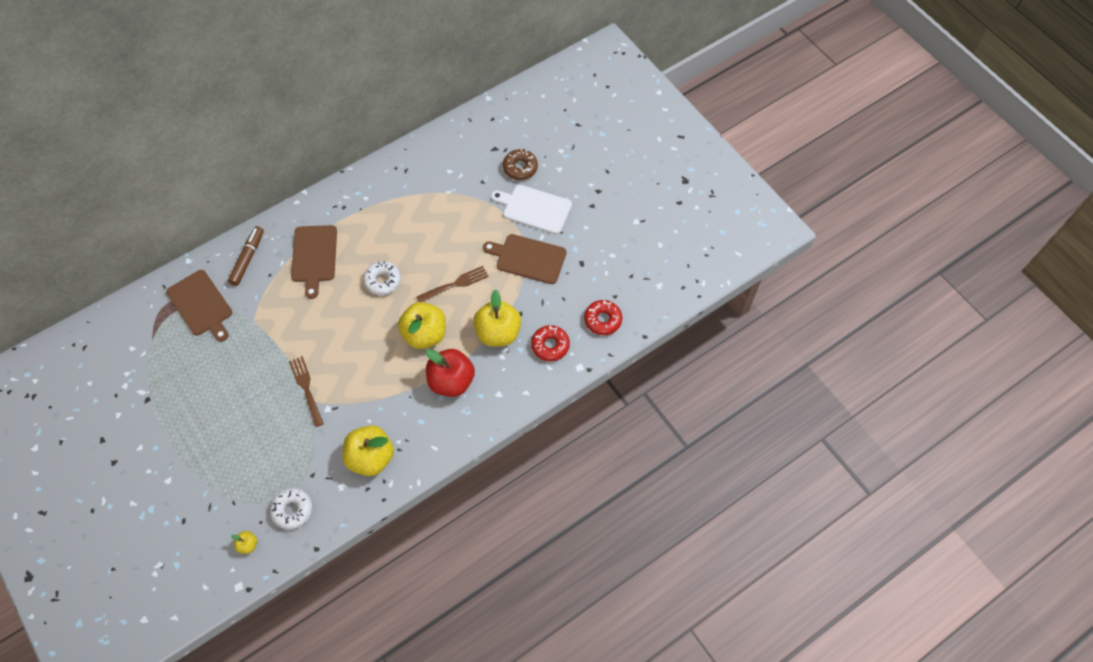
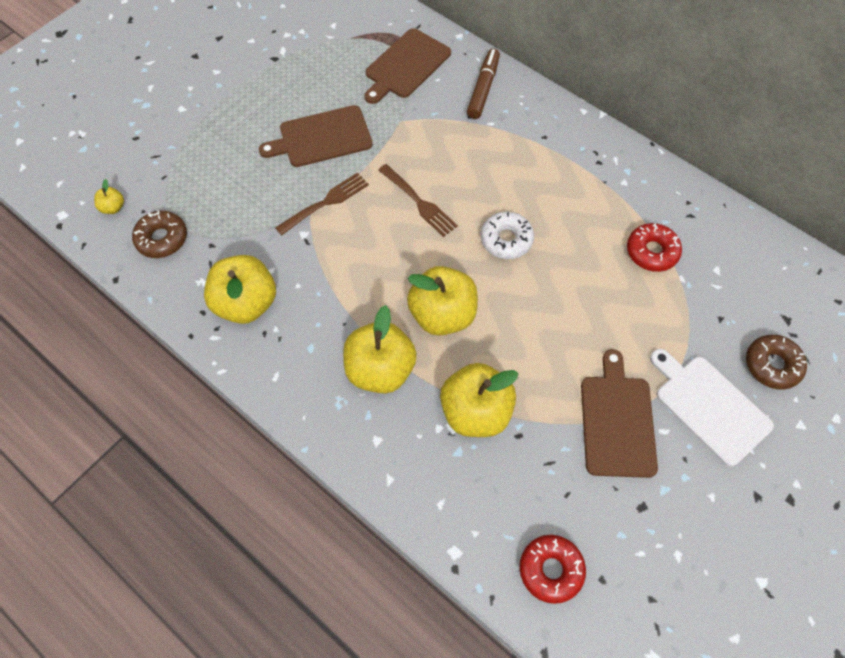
camera: 75 degrees right, 0 degrees up
brown marker [228,226,264,286] -> brown marker turned 75 degrees counterclockwise [467,48,500,119]
white donut [270,488,313,530] -> brown donut [132,211,187,258]
brown cutting board [291,225,337,299] -> brown cutting board moved to [259,105,373,167]
brown fork [416,266,489,302] -> brown fork moved to [378,164,458,237]
red apple [426,349,475,397] -> yellow apple [343,305,417,393]
white cutting board [491,185,572,234] -> white cutting board turned 45 degrees counterclockwise [650,349,774,466]
red donut [531,325,570,361] -> red donut moved to [627,223,682,272]

